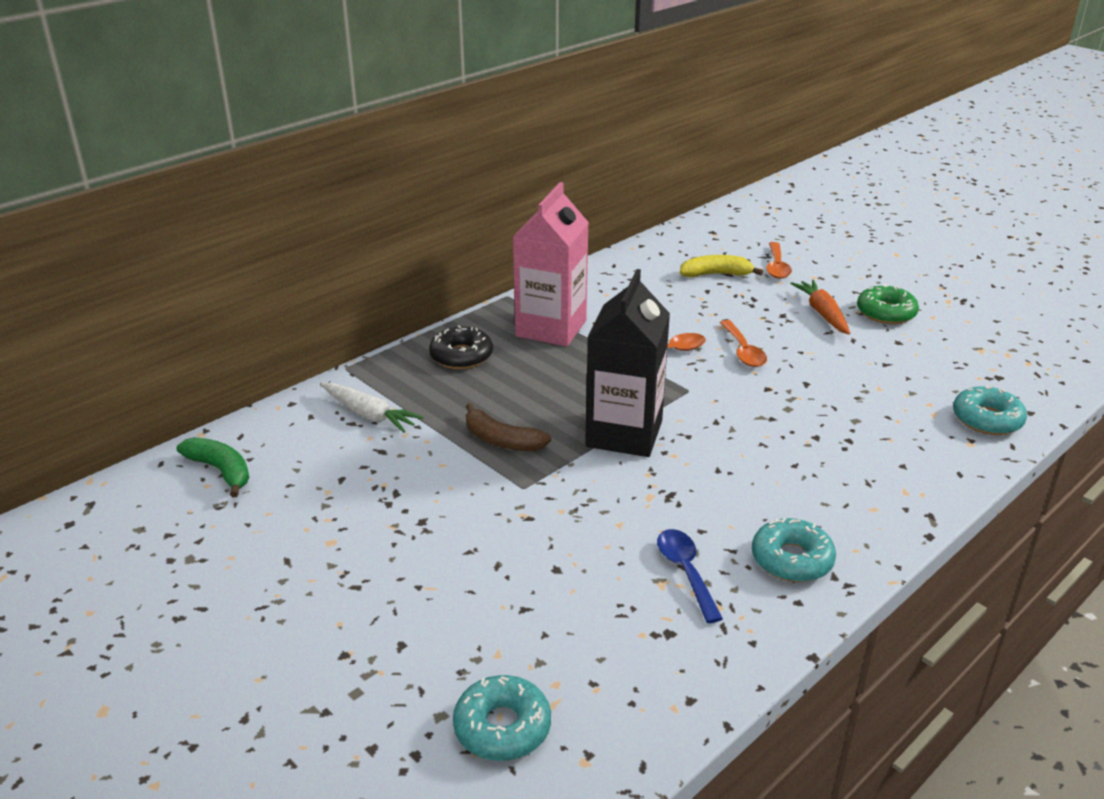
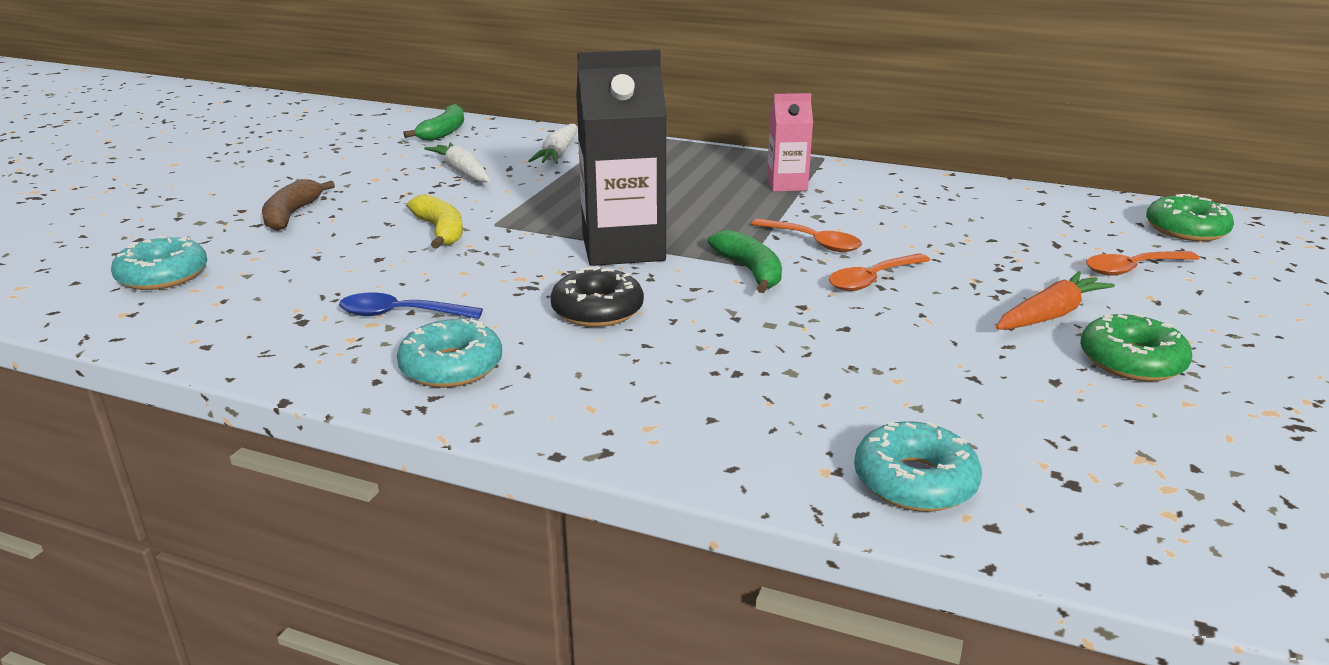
camera: 65 degrees right, 5 degrees down
black donut [429,325,493,369] -> black donut moved to [550,267,644,327]
brown banana [466,403,551,451] -> brown banana moved to [262,179,335,231]
pink carton [513,182,589,347] -> pink carton [767,93,813,192], size x0.55
blue spoon [657,529,723,623] -> blue spoon turned 135 degrees counterclockwise [339,293,483,319]
yellow banana [680,255,763,277] -> yellow banana moved to [407,194,463,249]
none -> white carrot [424,142,490,183]
none -> green banana [708,230,782,293]
none -> green donut [1146,194,1234,241]

